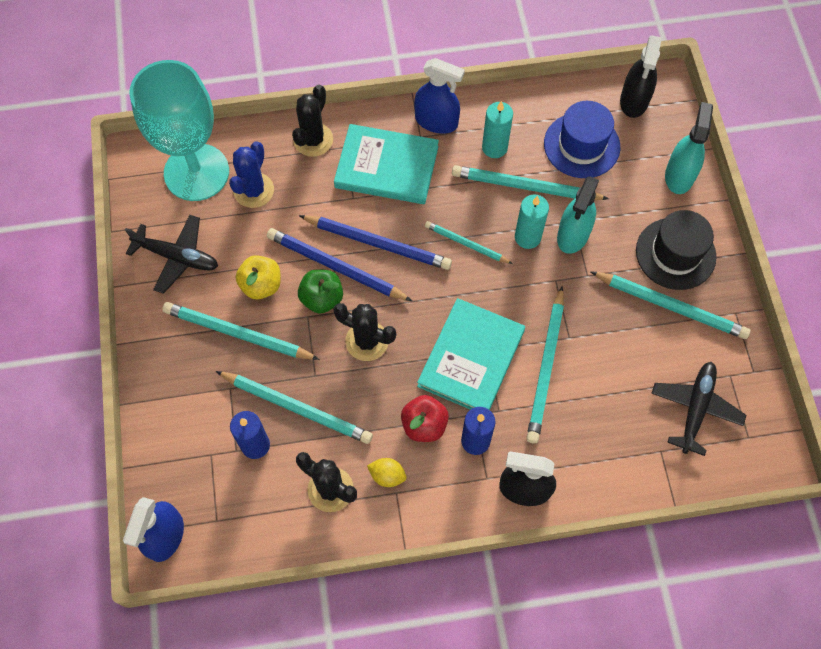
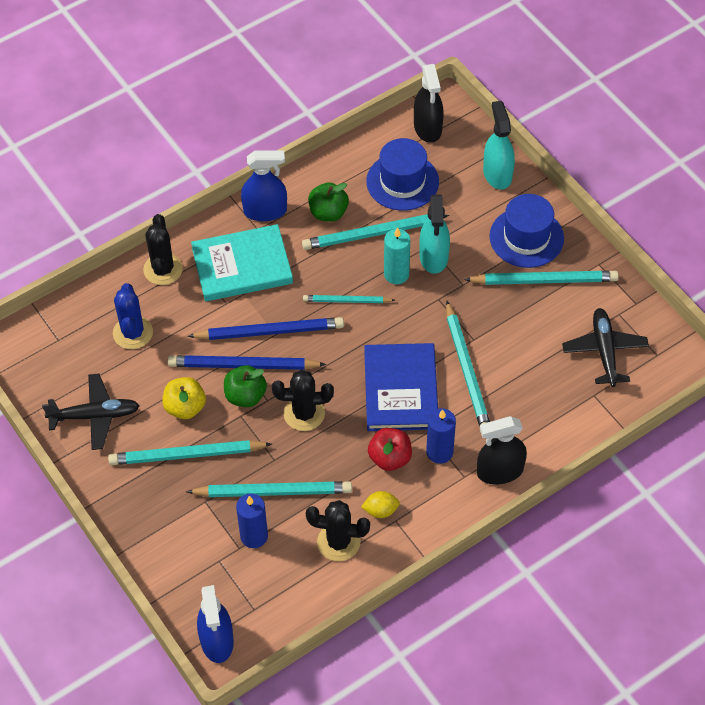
camera: 25 degrees left, 10 degrees down
turquoise goblet [129,60,229,201] -> none
turquoise book [417,298,525,410] -> blue book [364,343,438,431]
turquoise candle [482,101,513,158] -> green apple [308,182,349,222]
black hat [636,210,717,290] -> blue hat [489,194,564,268]

